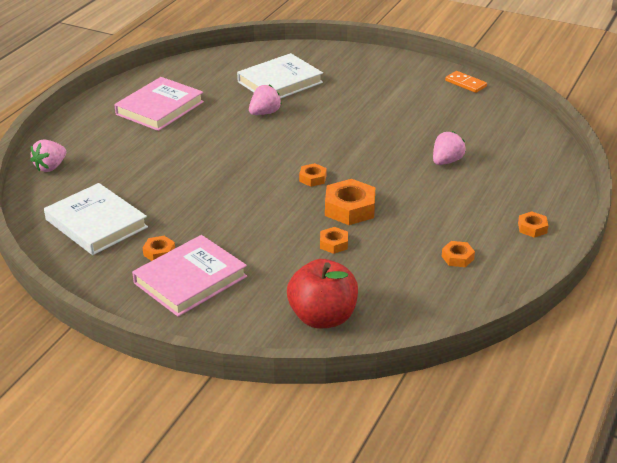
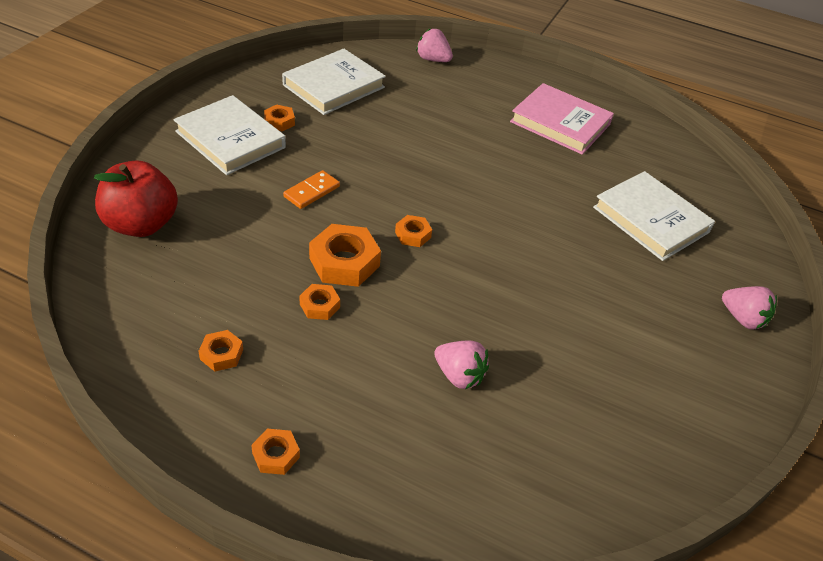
camera: 85 degrees right, 10 degrees up
pink book [132,235,247,317] -> white book [174,95,286,175]
pink strawberry [249,85,282,115] -> pink strawberry moved to [722,286,777,330]
orange nut [320,227,348,254] -> orange nut moved to [299,284,340,320]
orange domino [445,71,487,93] -> orange domino moved to [283,170,340,209]

